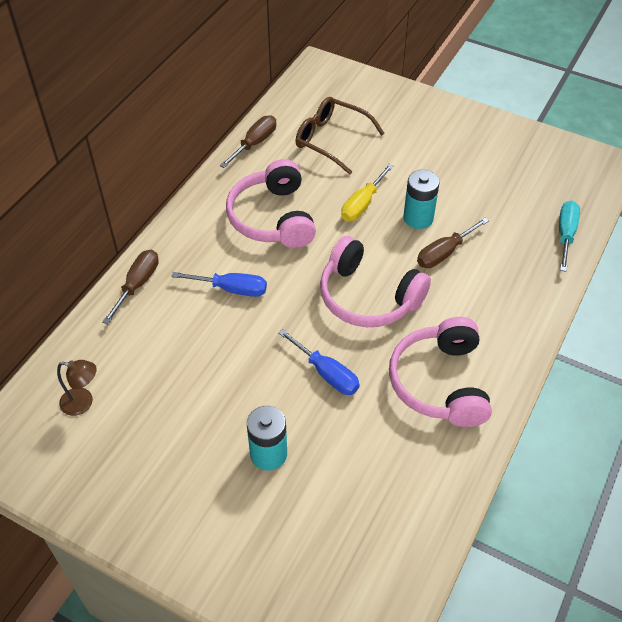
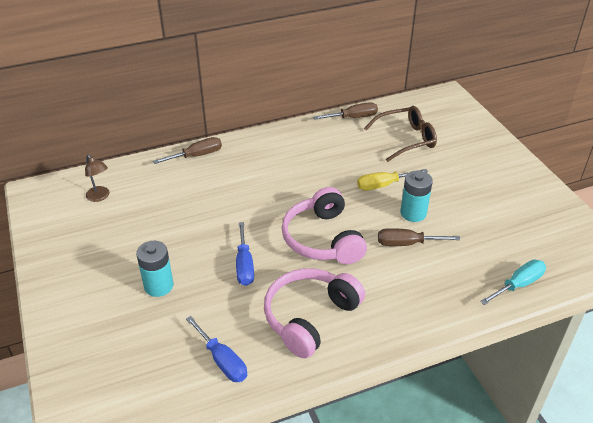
camera: 40 degrees right, 10 degrees down
blue screwdriver [171,272,267,297] -> blue screwdriver moved to [186,316,247,382]
pink headphones [226,159,316,248] -> none
brown glasses [296,97,385,174] -> brown glasses turned 90 degrees clockwise [364,106,437,162]

